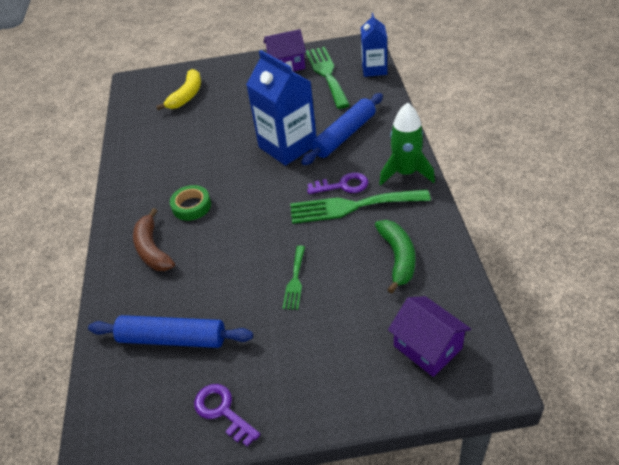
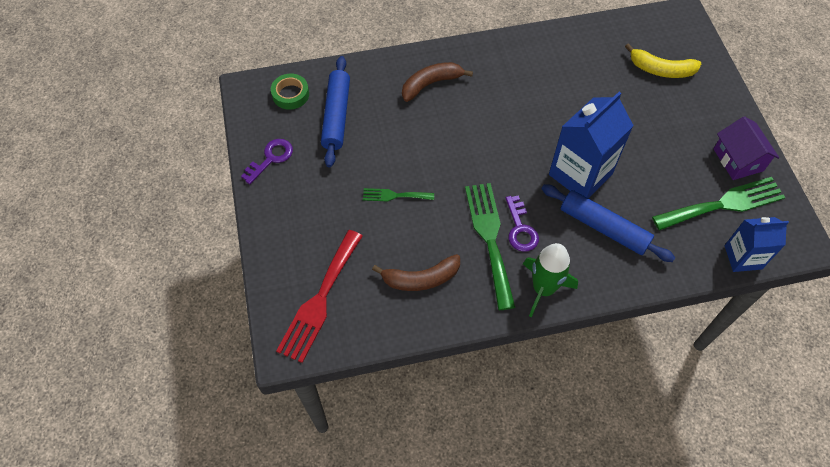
camera: 80 degrees right, 15 degrees up
green tape [170,185,211,221] -> green tape moved to [271,74,309,110]
green banana [375,220,415,294] -> brown banana [372,254,460,291]
purple house [388,296,471,377] -> red fork [276,230,363,363]

